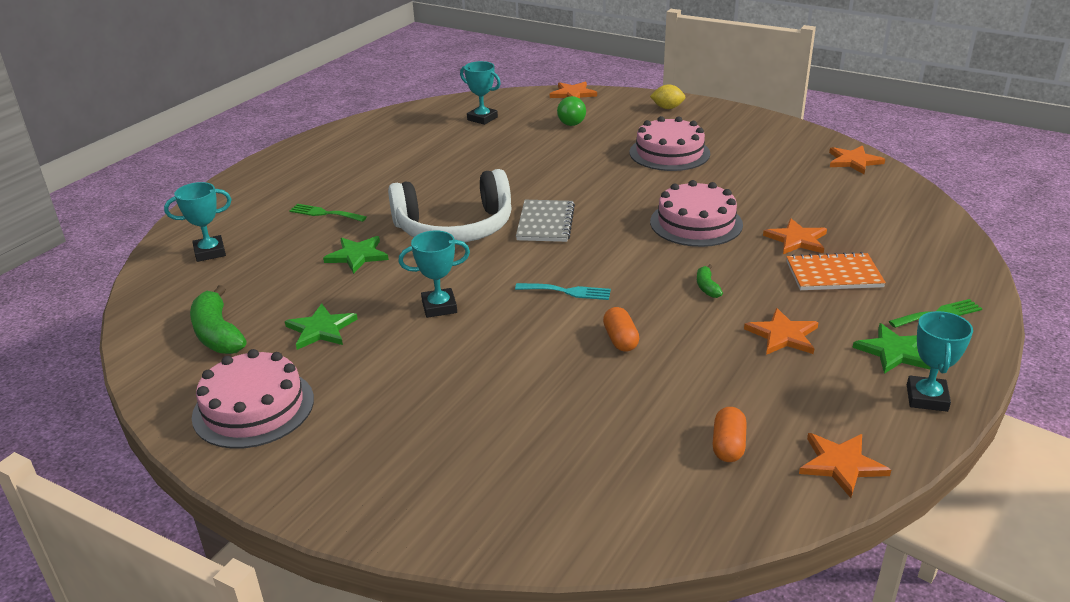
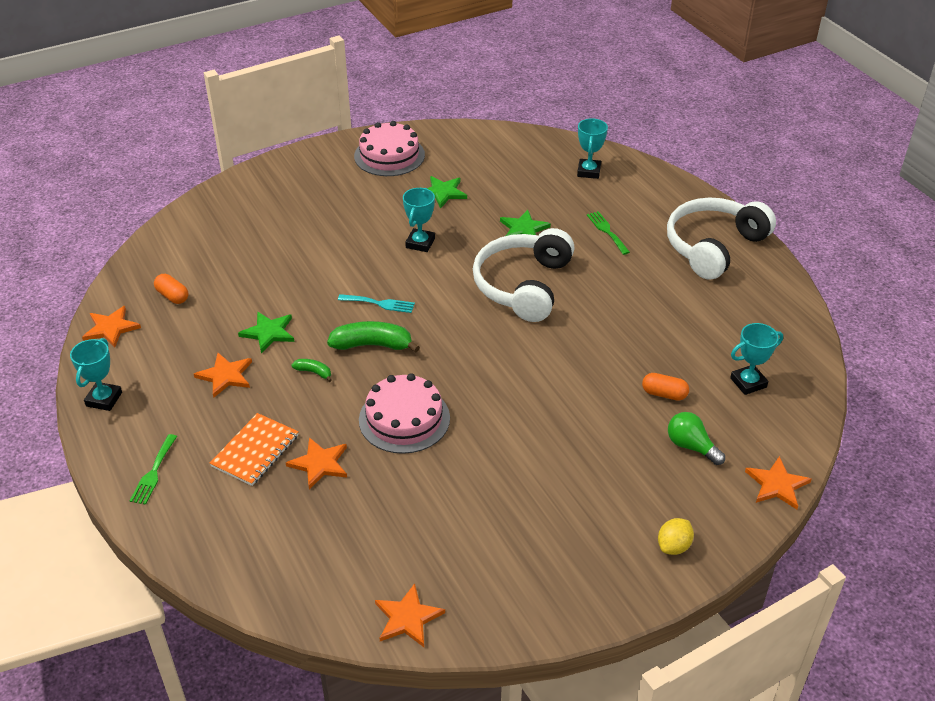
camera: 120 degrees right, 10 degrees up
green banana [190,285,246,354] -> green banana moved to [327,321,420,352]
green fork [289,204,367,222] -> green fork turned 75 degrees counterclockwise [587,211,630,255]
turquoise fork [515,283,611,300] -> turquoise fork turned 120 degrees counterclockwise [338,294,415,313]
grey notebook [516,200,575,242] -> none
orange capsule [603,307,639,352] -> orange capsule moved to [642,373,689,401]
pink cake [629,116,710,171] -> none
green star [852,323,931,374] -> green star moved to [238,312,294,353]
turquoise trophy [907,311,973,412] -> turquoise trophy turned 60 degrees clockwise [70,338,122,411]
none -> white headphones [667,198,776,280]

